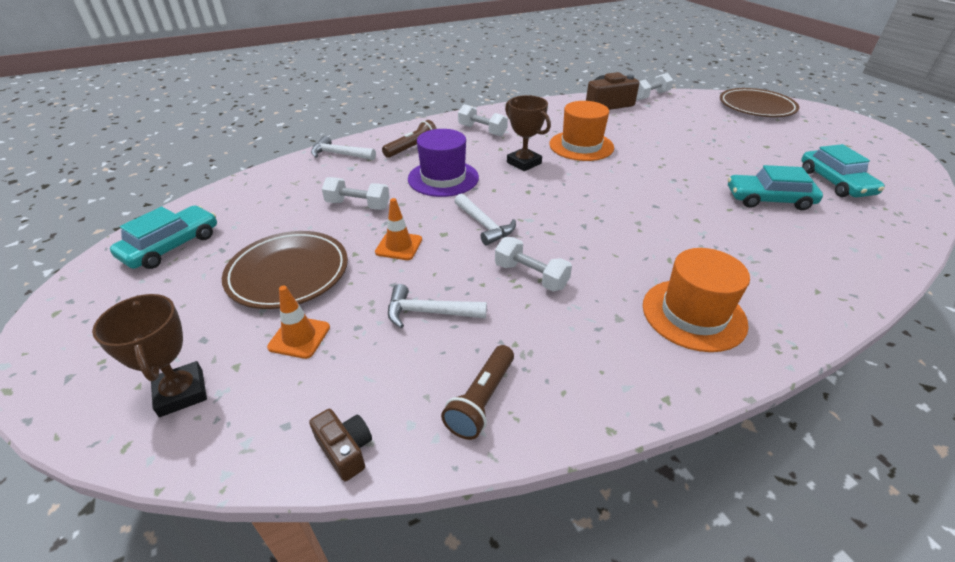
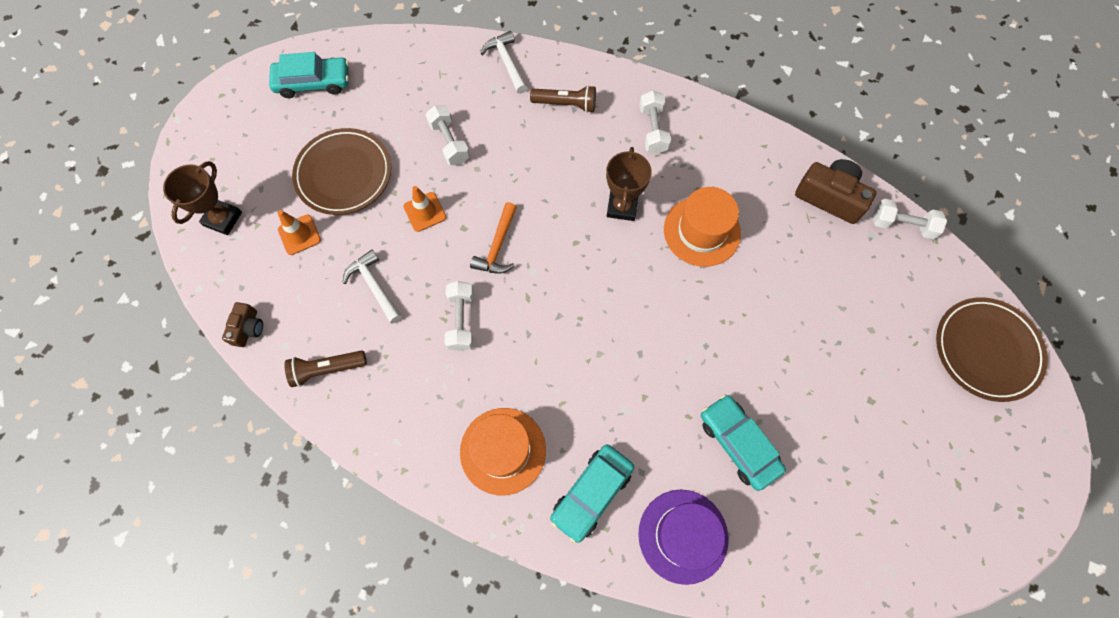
camera: 50 degrees right, 30 degrees up
purple hat [408,129,479,197] -> purple hat moved to [638,490,728,585]
white hammer [454,193,516,246] -> orange hammer [470,202,517,274]
turquoise car [801,144,885,198] -> turquoise car moved to [550,444,634,543]

